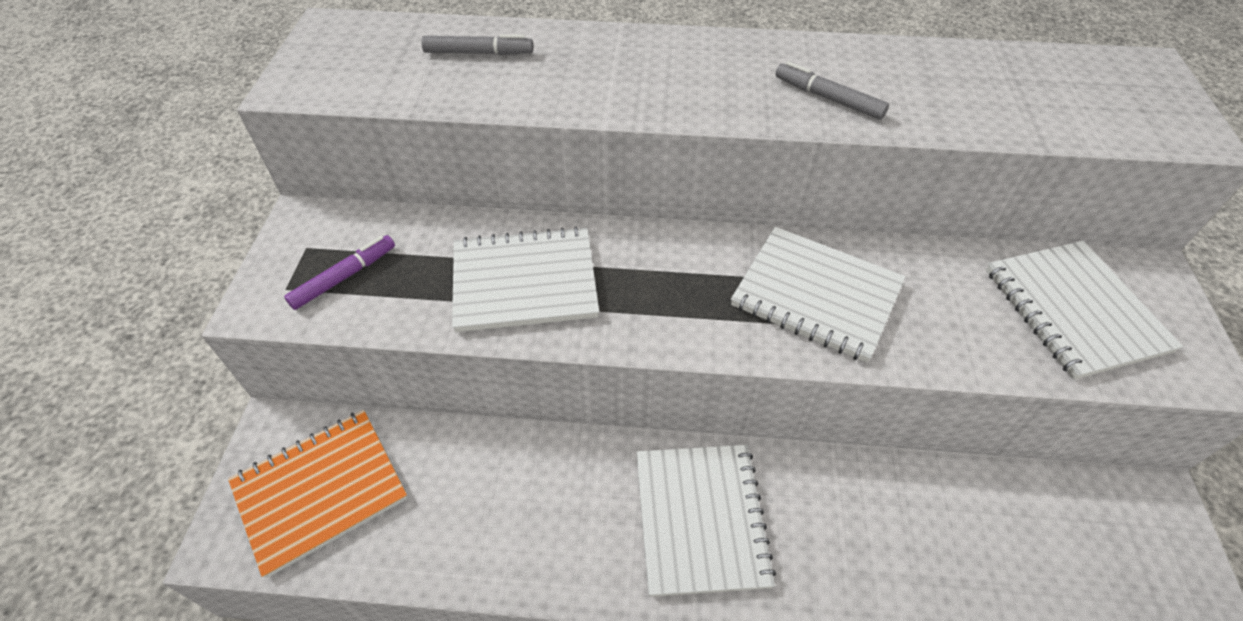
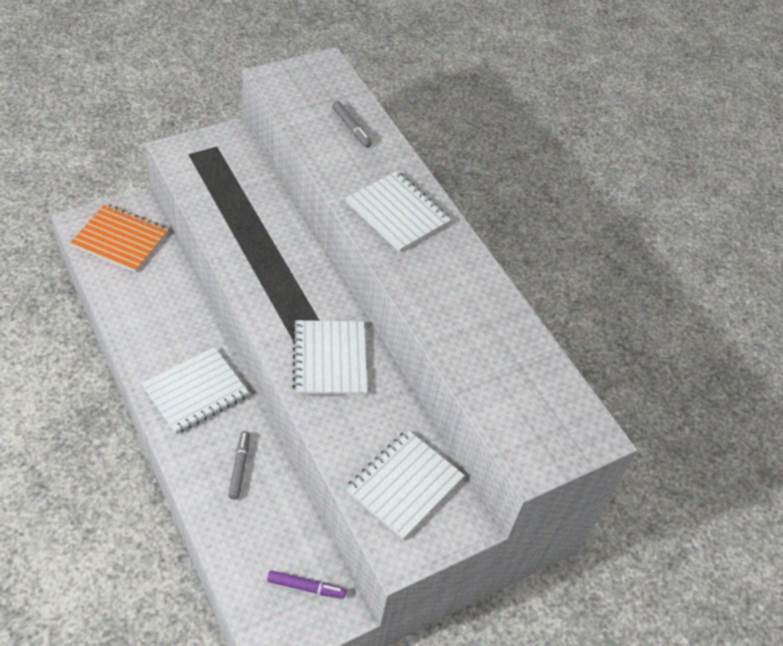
camera: 50 degrees right, 0 degrees up
purple marker [284,235,395,310] -> purple marker moved to [267,570,346,599]
white notebook [452,226,599,332] -> white notebook moved to [346,171,452,252]
grey marker [775,61,889,120] -> grey marker moved to [228,431,250,499]

